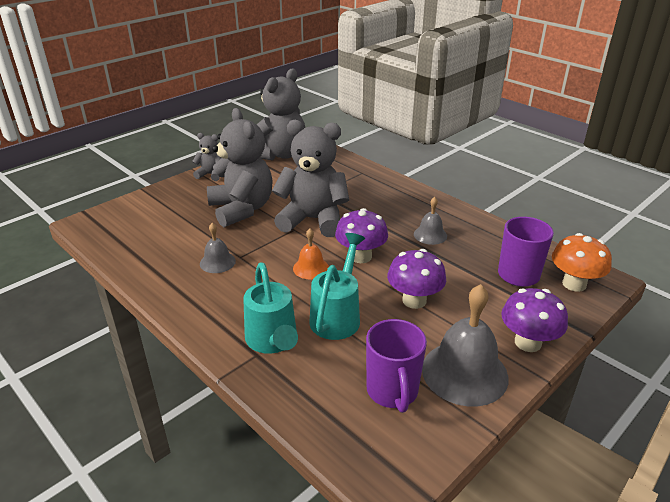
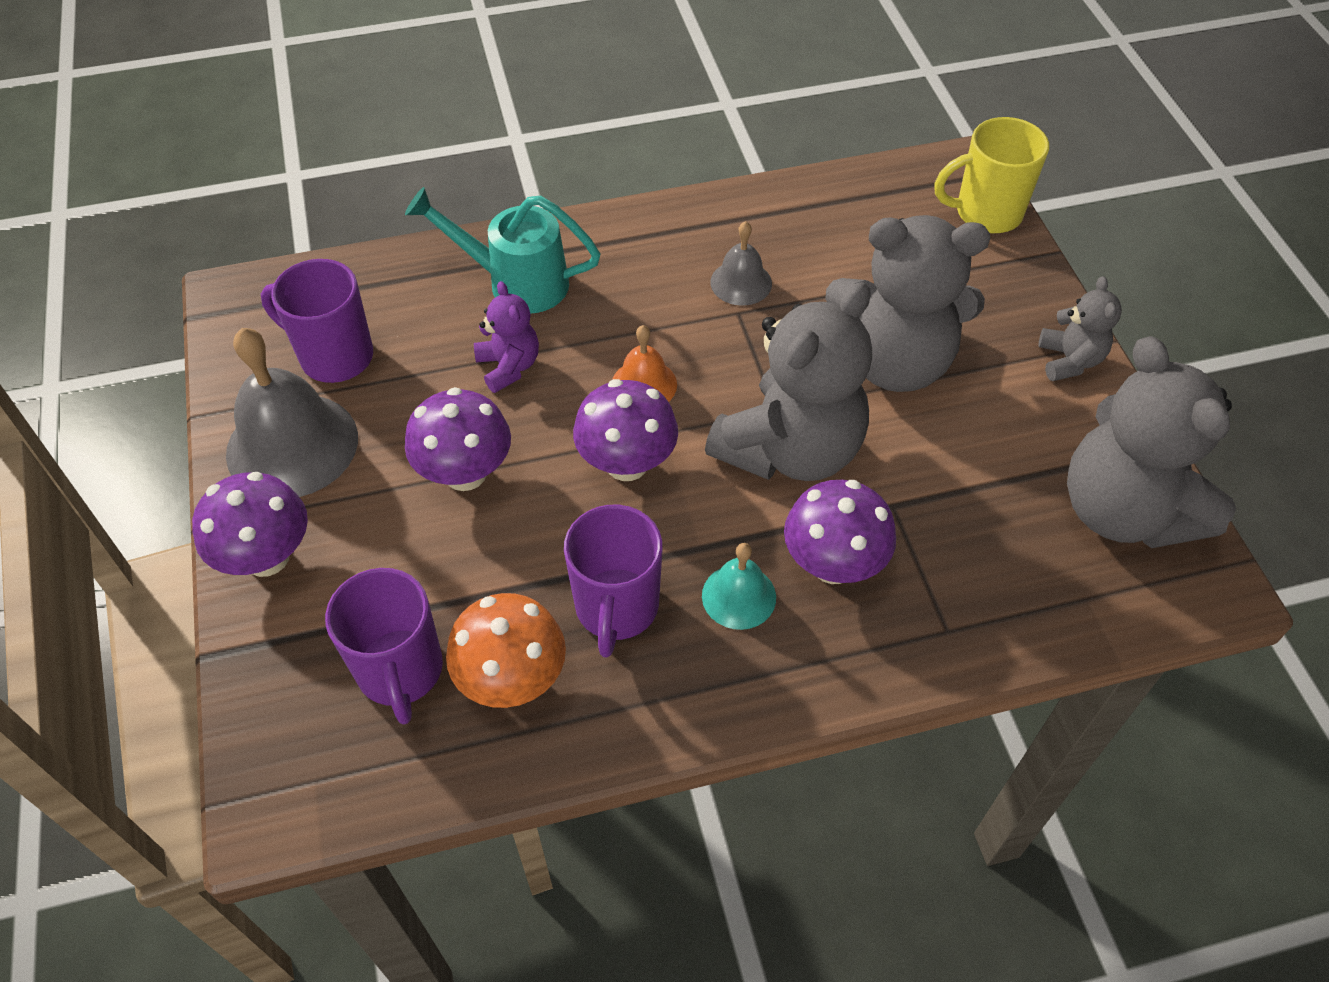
camera: 120 degrees right, 20 degrees up
grey teddy bear [192,133,221,181] -> grey teddy bear turned 45 degrees counterclockwise [1038,276,1122,381]
turquoise watering can [310,233,365,340] -> purple teddy bear [474,281,539,393]
grey bell [414,197,447,245] -> purple mug [564,505,663,657]
orange mushroom [552,233,612,292] -> orange mushroom moved to [446,593,566,708]
none -> turquoise bell [702,543,776,630]
none -> purple mushroom [784,480,896,584]
none -> yellow mug [935,117,1049,233]

